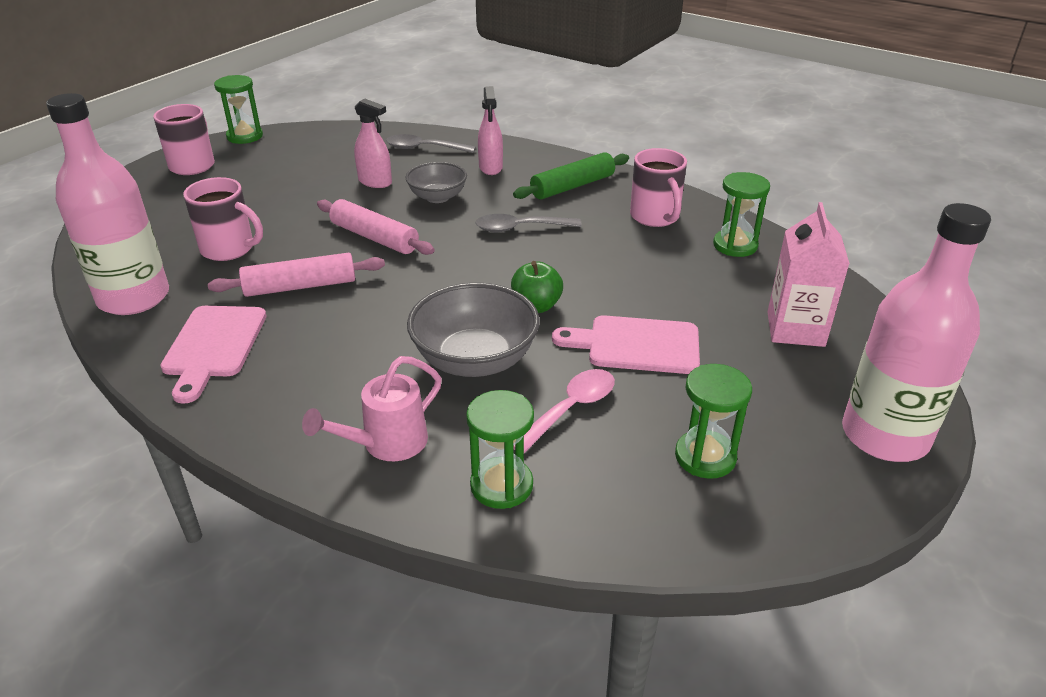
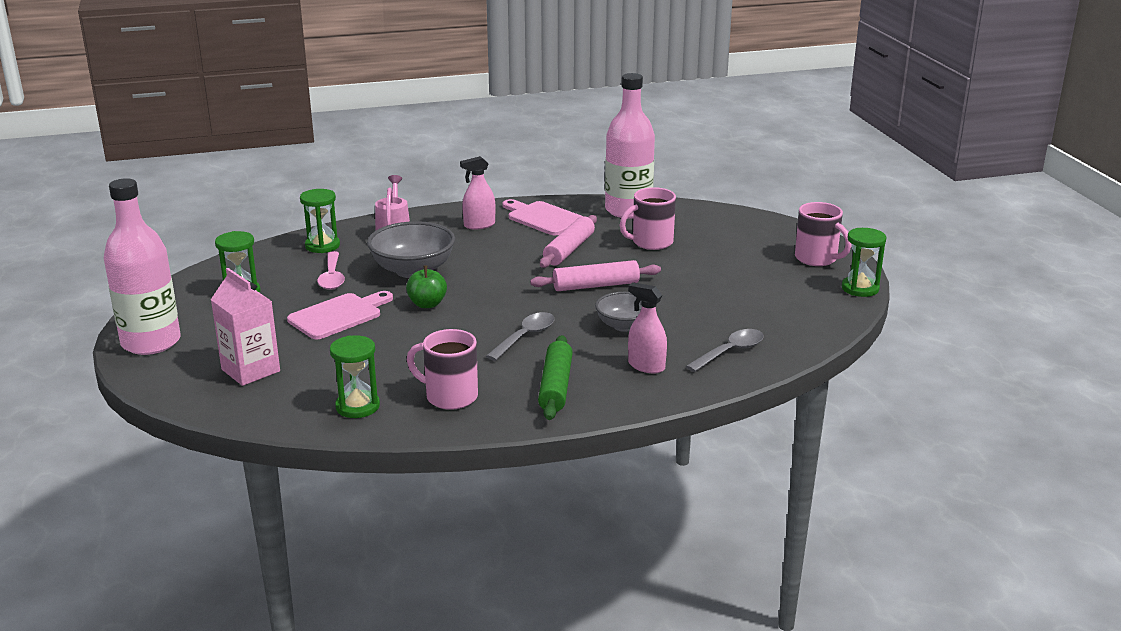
camera: 130 degrees right, 10 degrees down
pink spray bottle [354,98,392,188] -> pink spray bottle moved to [460,156,495,229]

